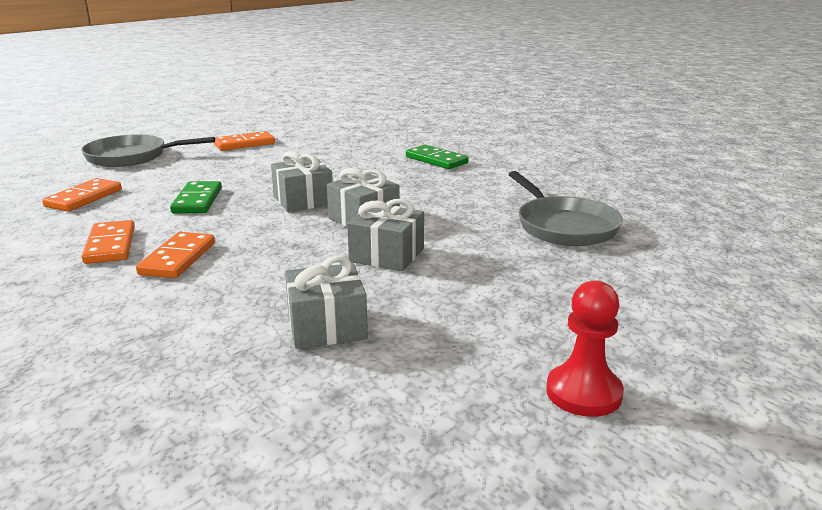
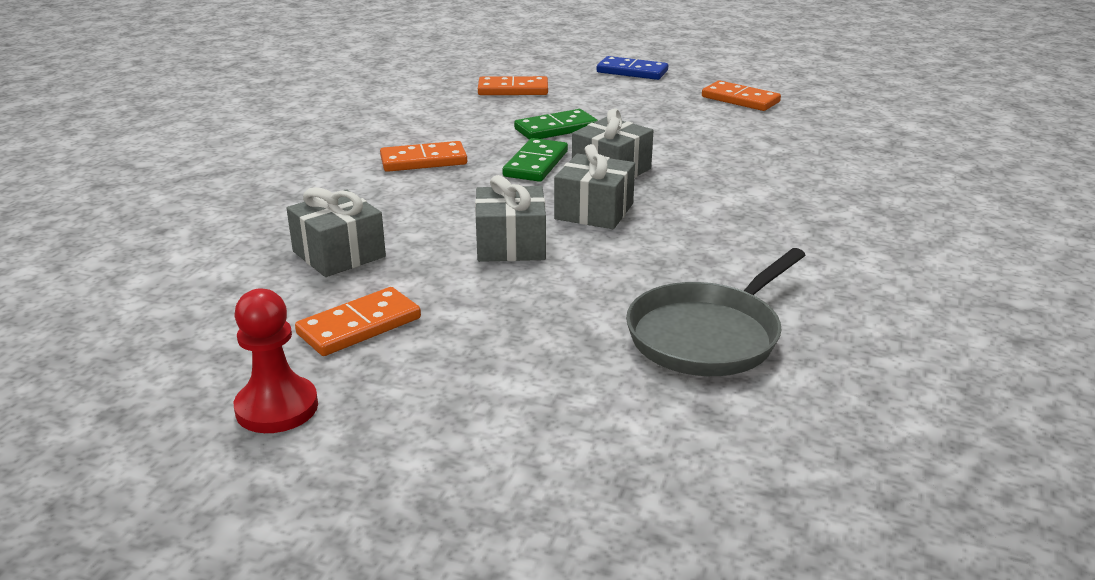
camera: 65 degrees right, 5 degrees up
grey pan [81,134,215,167] -> blue domino [597,56,668,80]
orange domino [82,220,135,264] -> orange domino moved to [295,287,421,356]
green domino [406,145,469,169] -> green domino moved to [503,138,568,182]

